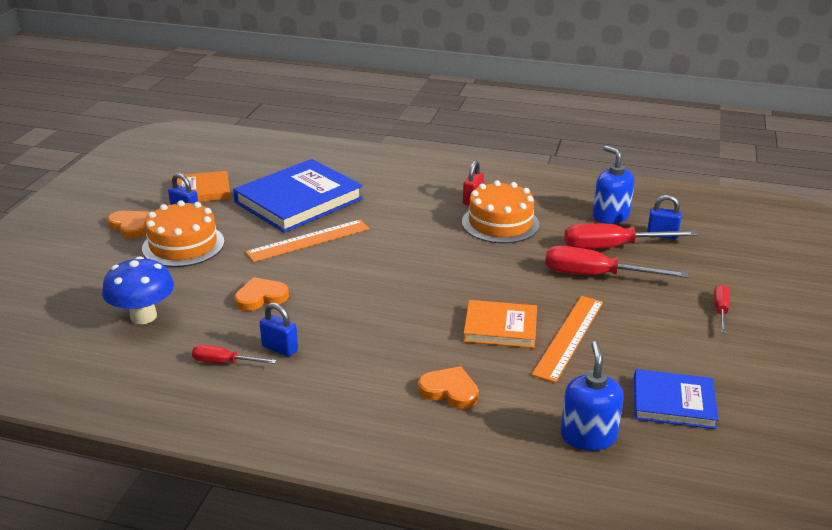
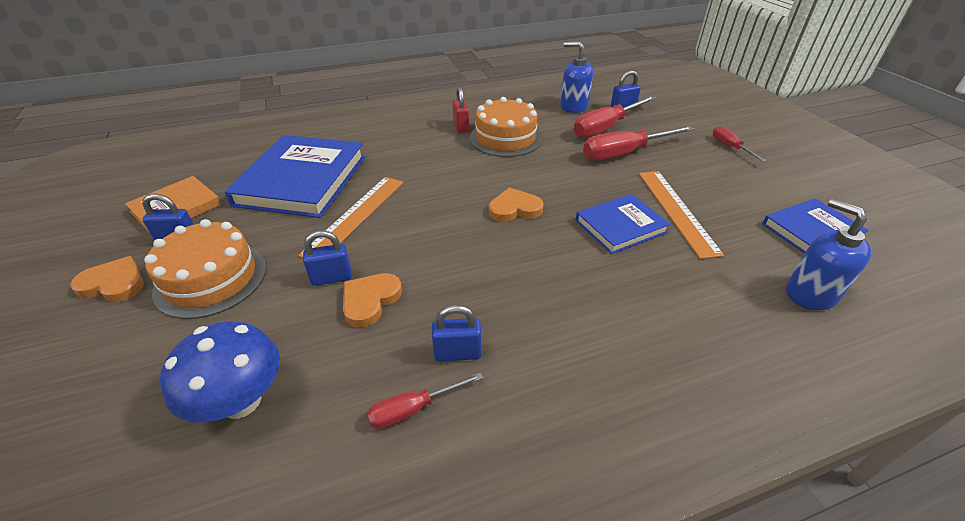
camera: 35 degrees left, 10 degrees up
orange heart [418,366,479,409] -> orange heart moved to [489,187,544,222]
orange book [463,300,537,348] -> blue book [575,194,671,254]
none -> blue padlock [303,231,352,286]

